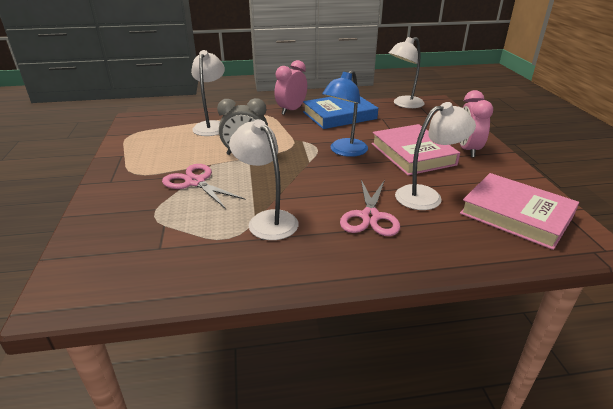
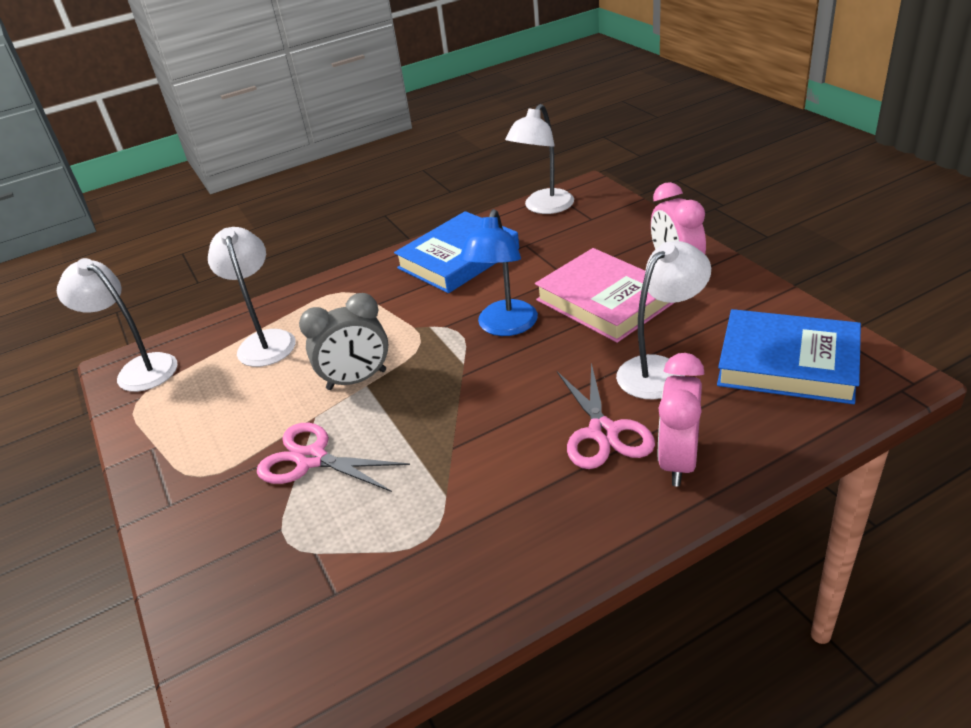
camera: 15 degrees left, 5 degrees up
white lamp [229,119,298,240] -> white lamp moved to [57,258,178,392]
pink clock [275,60,307,115] -> pink clock moved to [658,353,705,487]
pink book [460,173,579,250] -> blue book [717,309,861,404]

